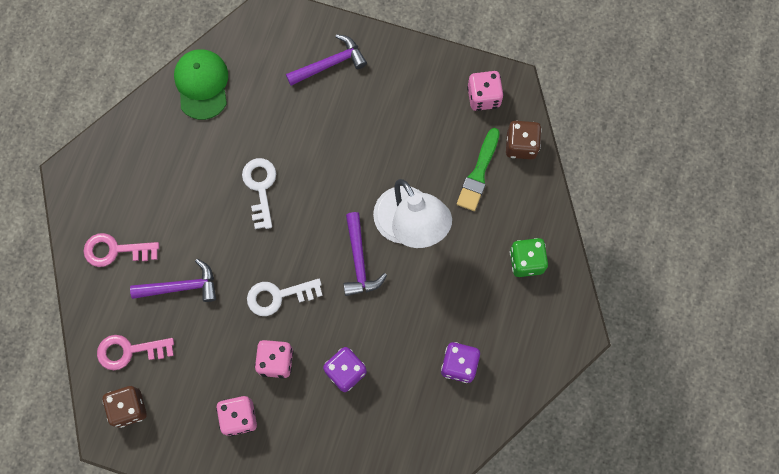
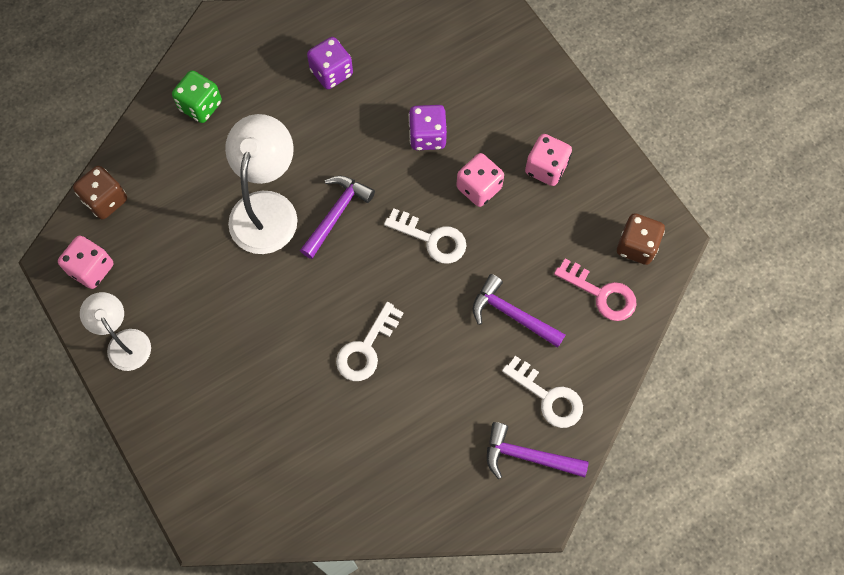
camera: 140 degrees left, 5 degrees down
pink key [83,233,159,267] -> white key [502,356,583,428]
green cap [174,49,228,120] -> none
purple hammer [286,34,367,86] -> purple hammer moved to [487,422,589,479]
green brush [457,128,500,211] -> none
none -> white lamp [80,292,151,371]

